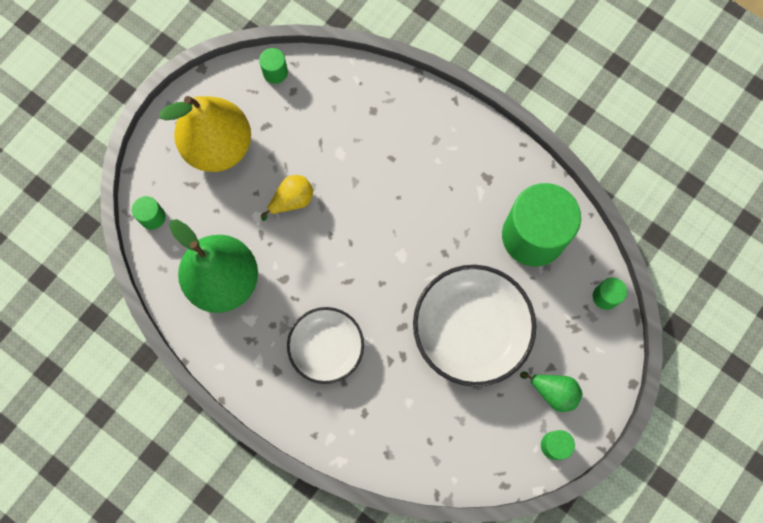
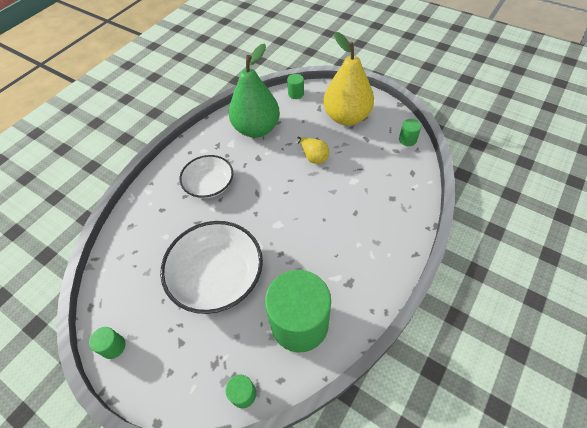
camera: 90 degrees right, 20 degrees down
green pear [520,371,582,412] -> none

